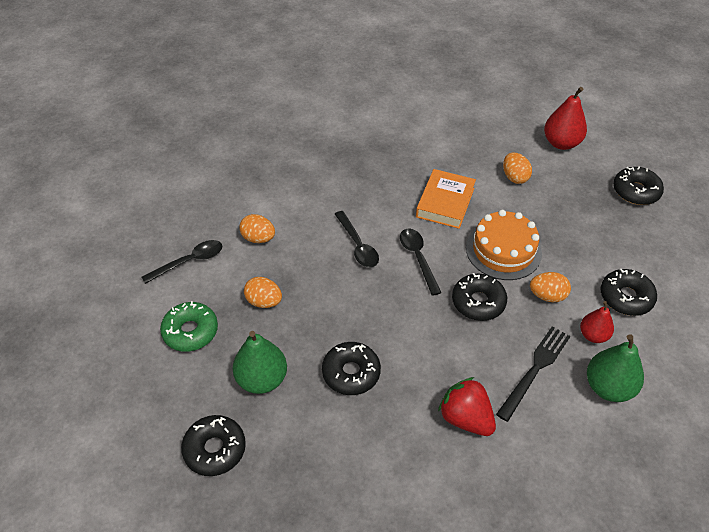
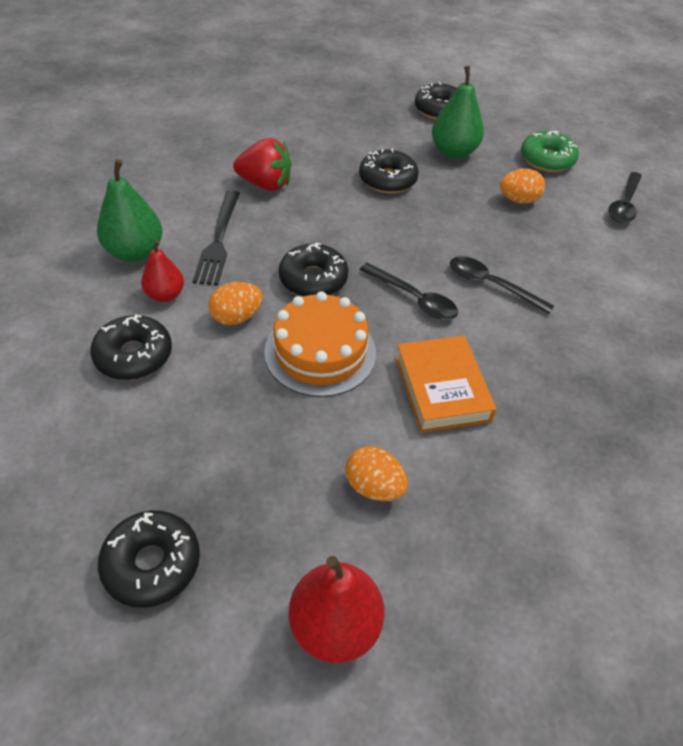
camera: 145 degrees right, 0 degrees up
orange egg [239,214,275,243] -> none

